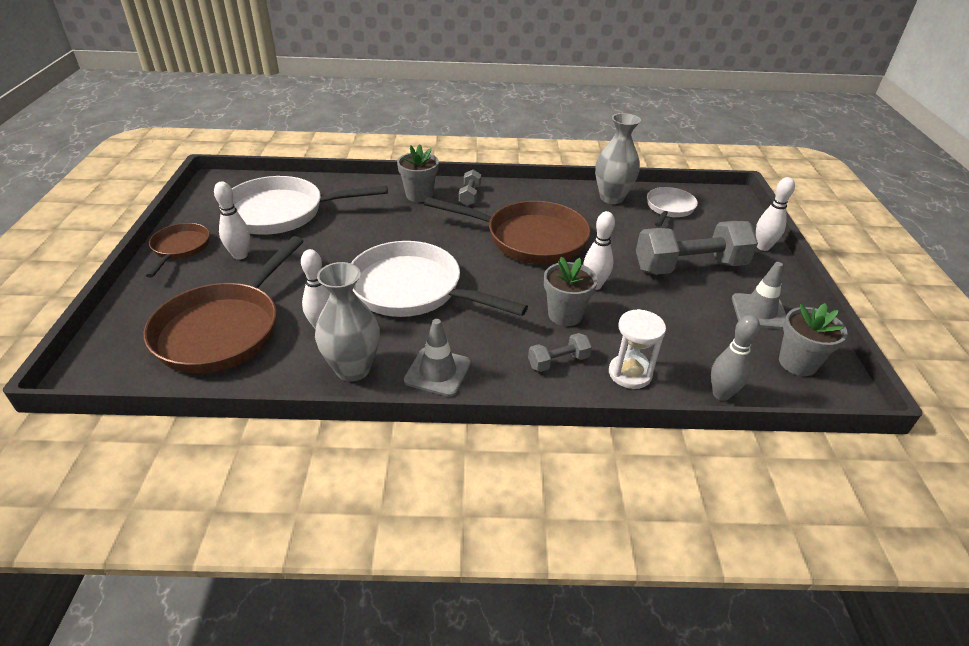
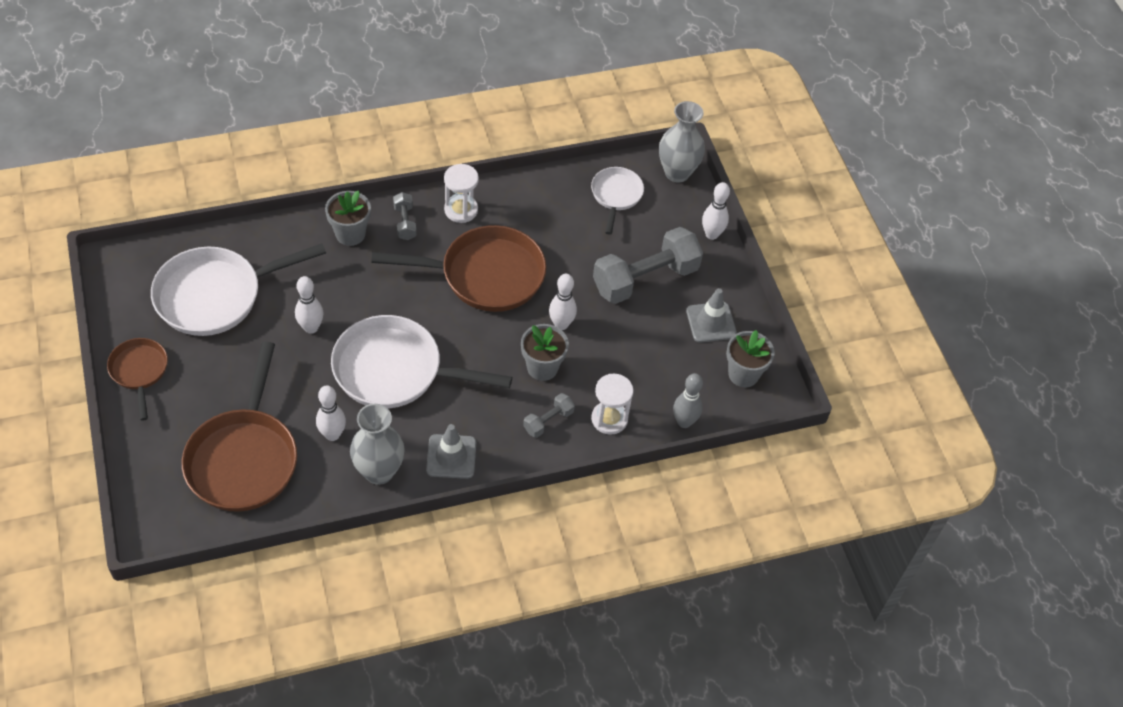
camera: 20 degrees left, 15 degrees up
white bowling pin [214,182,250,260] -> white bowling pin moved to [295,276,323,334]
grey vase [595,113,641,204] -> grey vase moved to [659,101,705,183]
none -> white hourglass [444,164,479,223]

